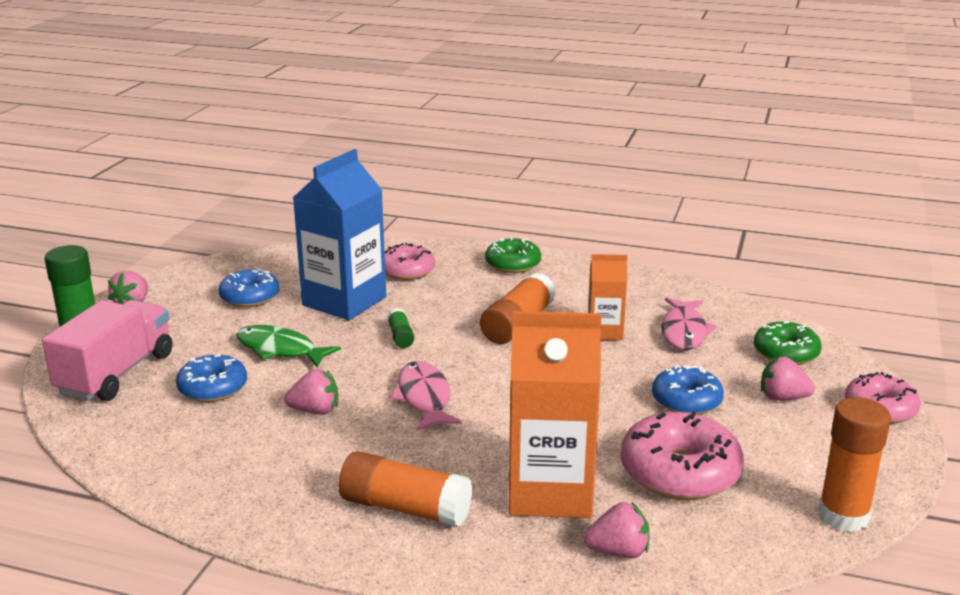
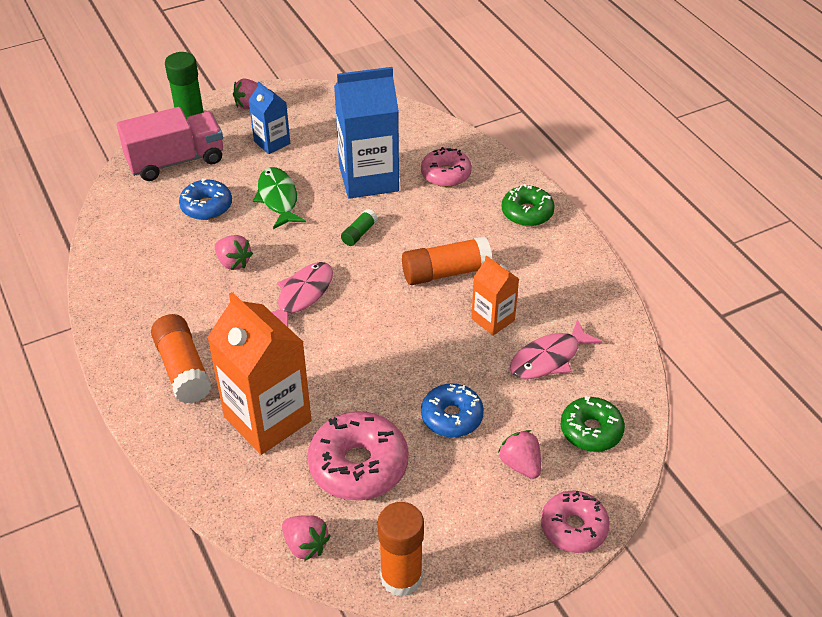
camera: 45 degrees right, 20 degrees up
blue donut [219,268,279,307] -> none
pink strawberry [584,502,649,558] -> pink strawberry moved to [282,515,330,561]
none -> blue carton [248,81,290,154]

